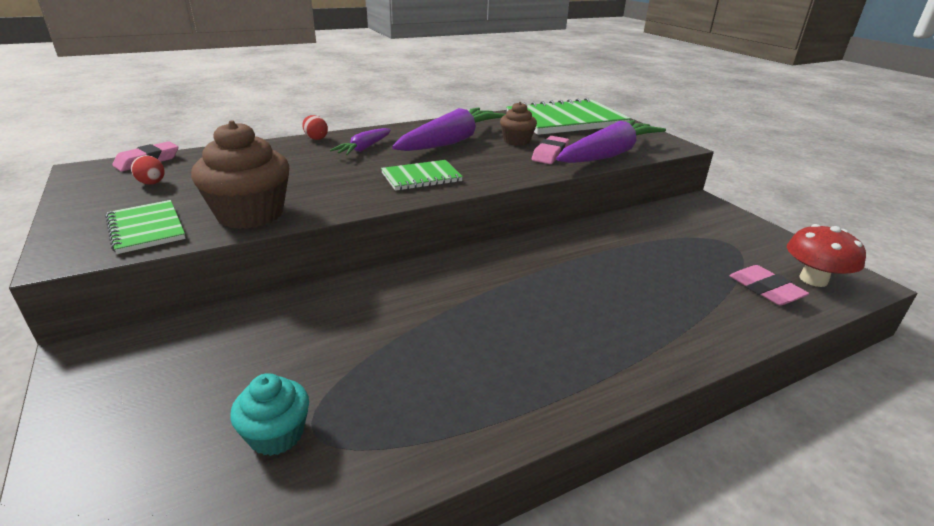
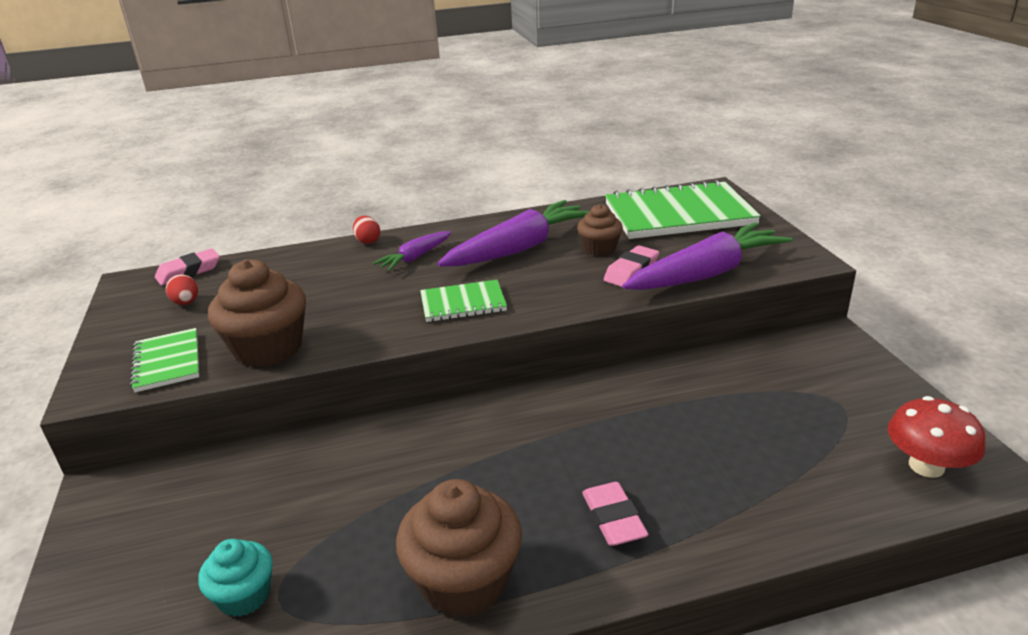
camera: 15 degrees right, 0 degrees up
pink eraser [729,265,809,305] -> pink eraser moved to [582,482,649,546]
none -> brown cupcake [396,479,522,618]

